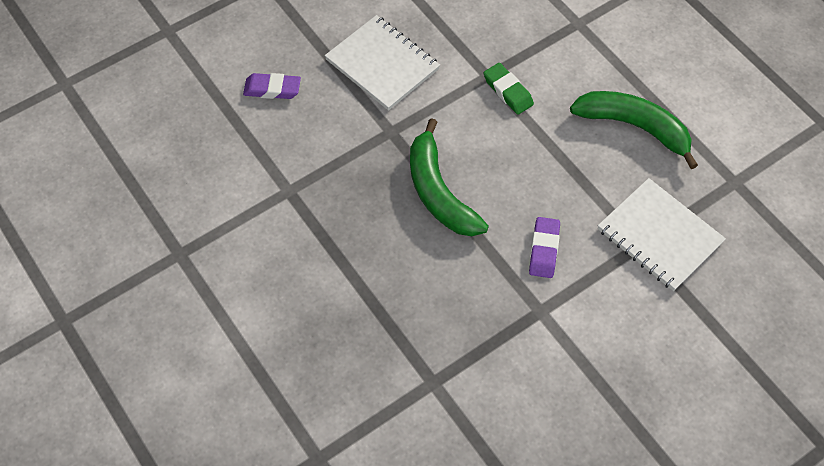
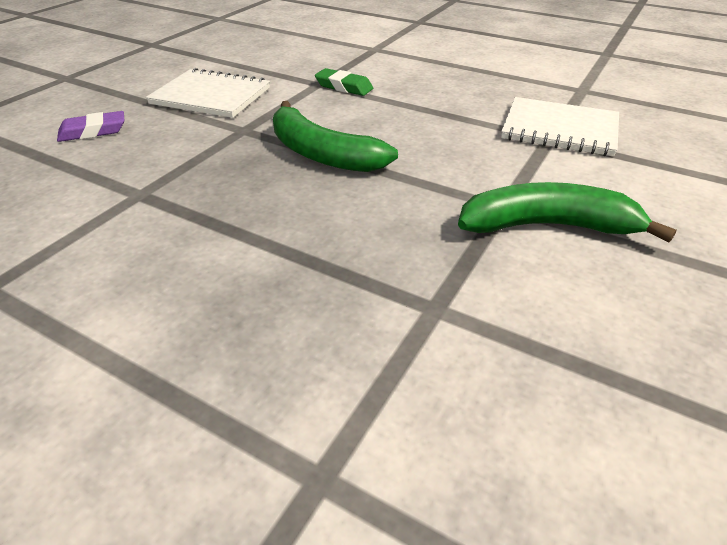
camera: 25 degrees left, 20 degrees down
purple eraser [529,217,560,278] -> none
green banana [570,91,698,169] -> green banana moved to [458,182,676,242]

